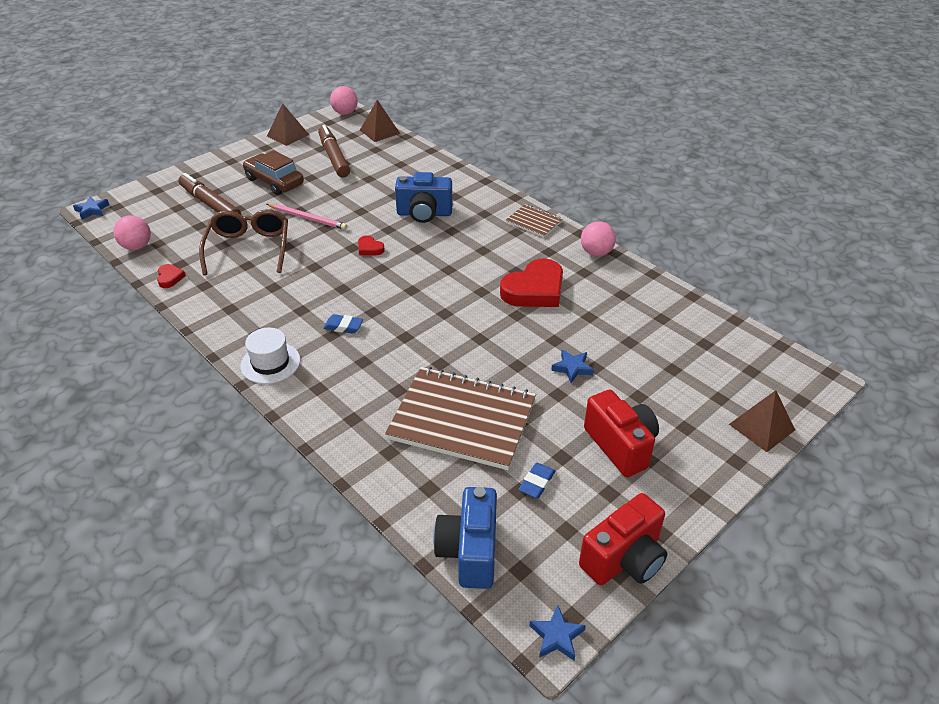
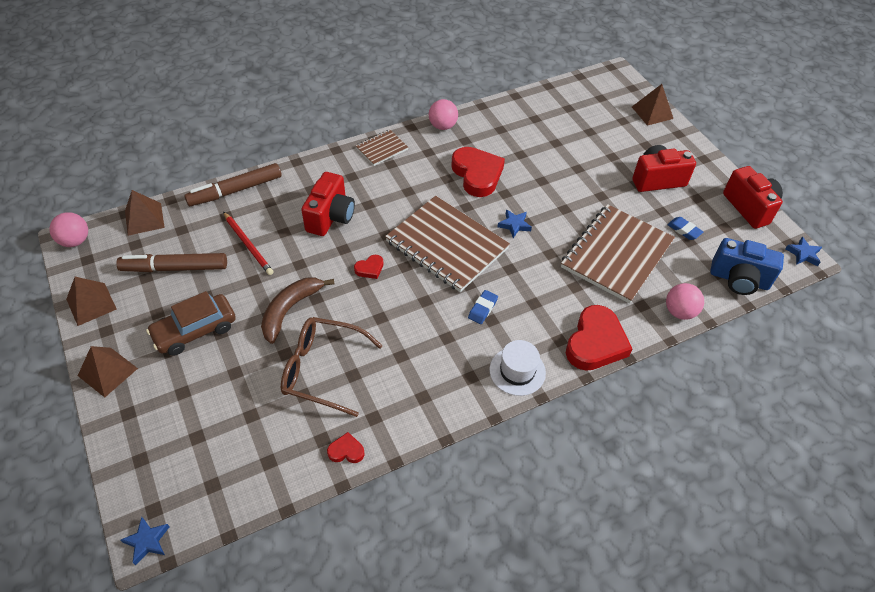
camera: 75 degrees left, 10 degrees up
pink ball [114,215,151,250] -> pink ball moved to [666,283,704,320]
brown marker [178,173,241,215] -> brown marker moved to [184,163,282,206]
pink pencil [267,204,347,230] -> brown banana [261,277,335,344]
blue camera [395,172,453,223] -> red camera [301,172,355,236]
blue star [551,350,594,383] -> blue star moved to [498,209,532,238]
none -> brown pyramid [78,346,138,397]
none -> red pencil [223,212,273,275]
none -> brown notebook [385,196,510,292]
none -> red heart [566,305,633,371]

